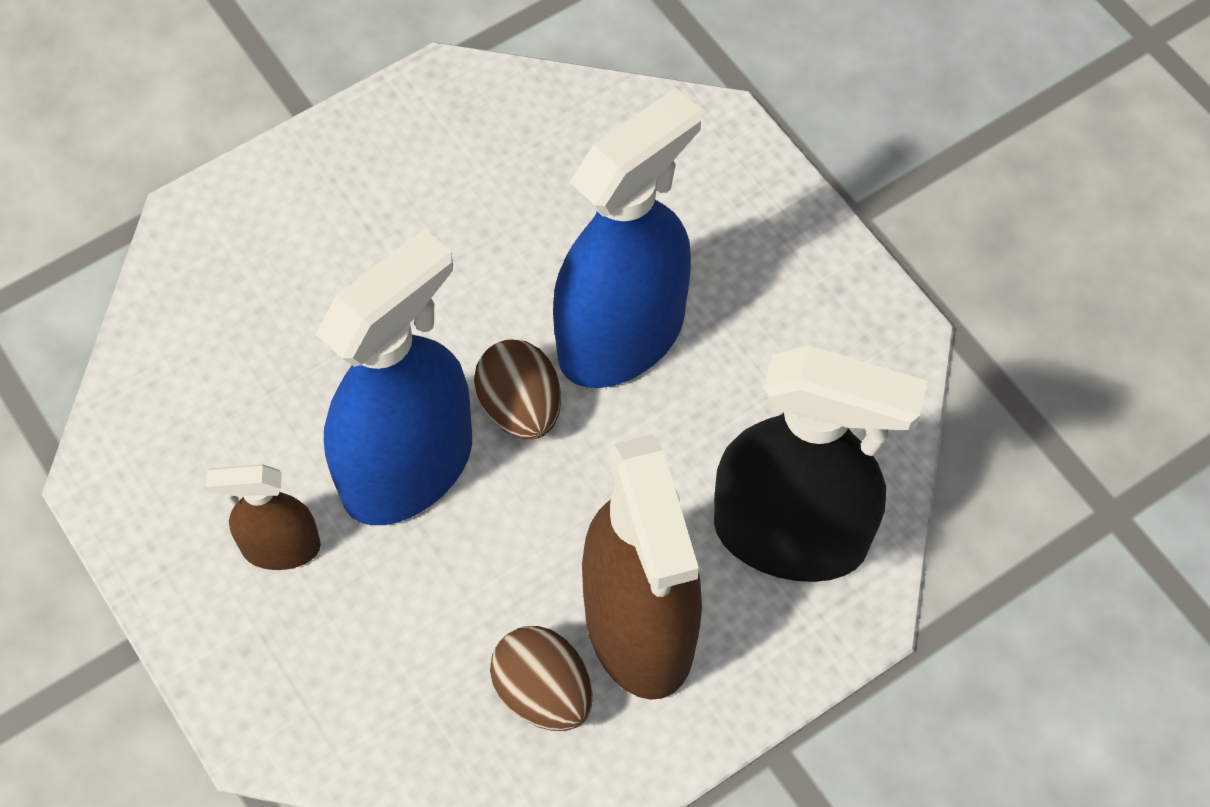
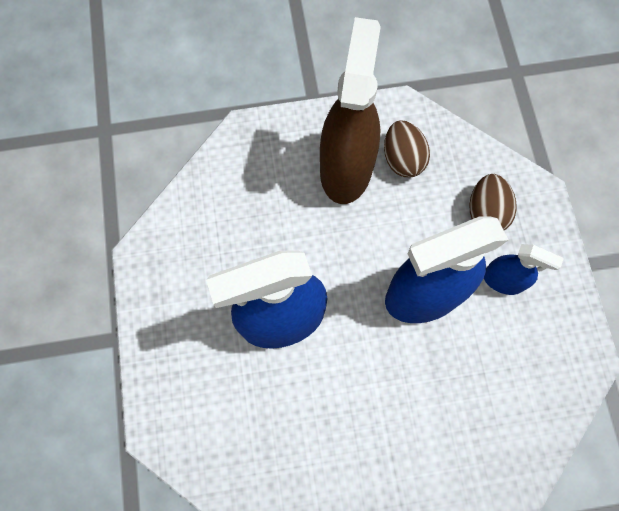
camera: 155 degrees left, 10 degrees up
brown spray bottle [206,464,321,570] -> blue spray bottle [484,244,564,295]
brown egg [474,339,561,440] -> brown egg moved to [470,174,517,230]
black spray bottle [714,346,928,582] -> none

